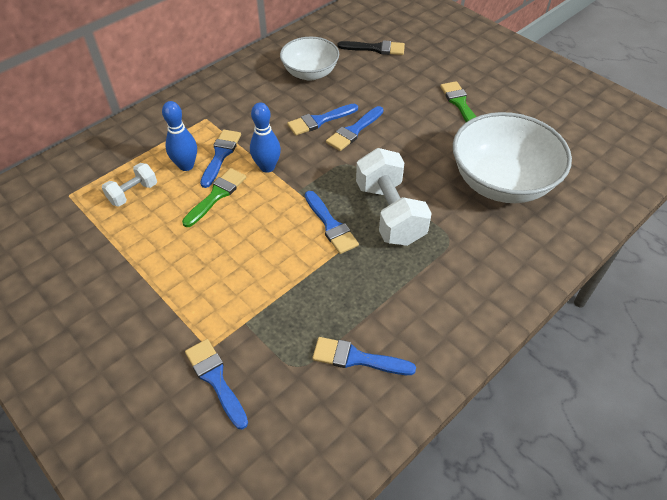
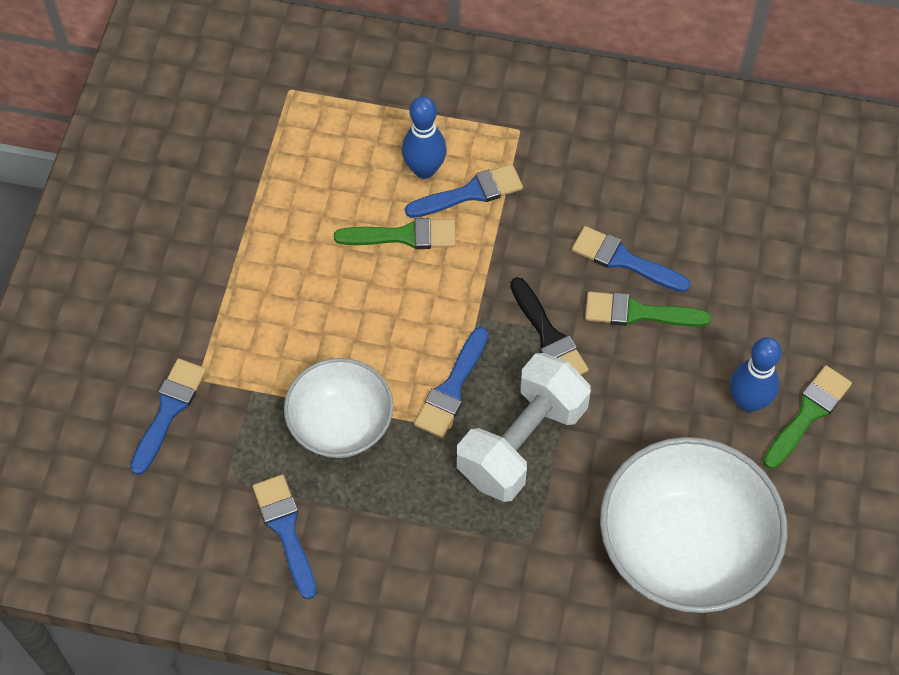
camera: 55 degrees right, 10 degrees up
white dumbbell [102,163,157,207] -> none
blue bowling pin [250,103,281,173] -> blue bowling pin moved to [730,337,782,412]
white bowl [280,37,339,81] -> white bowl moved to [284,358,393,458]
blue brush [326,106,383,151] -> green brush [585,291,711,327]
black brush [337,40,405,55] -> black brush moved to [510,277,589,375]

